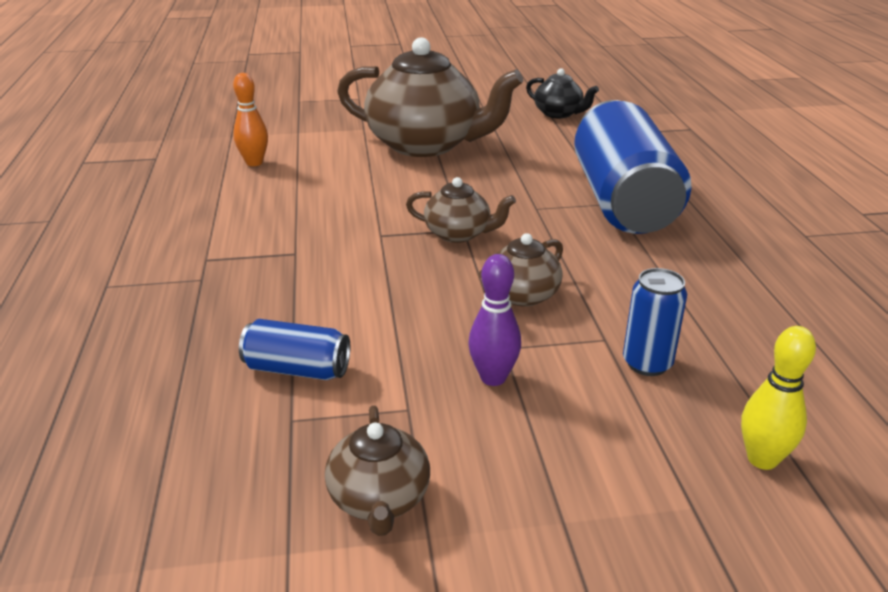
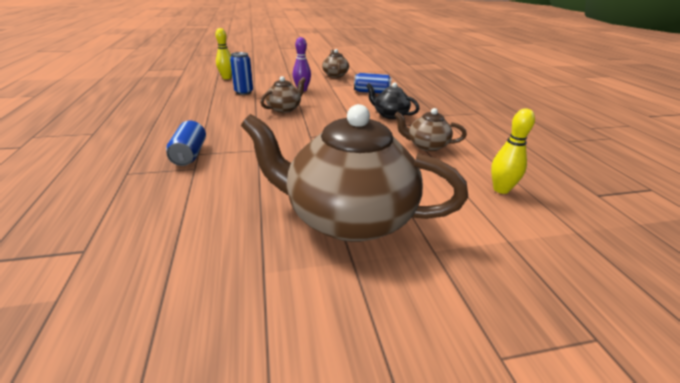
camera: 175 degrees right, 0 degrees up
orange bowling pin [233,73,268,166] -> yellow bowling pin [491,108,535,194]
brown teapot [406,177,516,243] -> brown teapot moved to [394,108,467,151]
black teapot [526,68,599,118] -> black teapot moved to [366,82,420,119]
blue can [574,100,692,234] -> blue can [166,121,206,166], size x0.44

